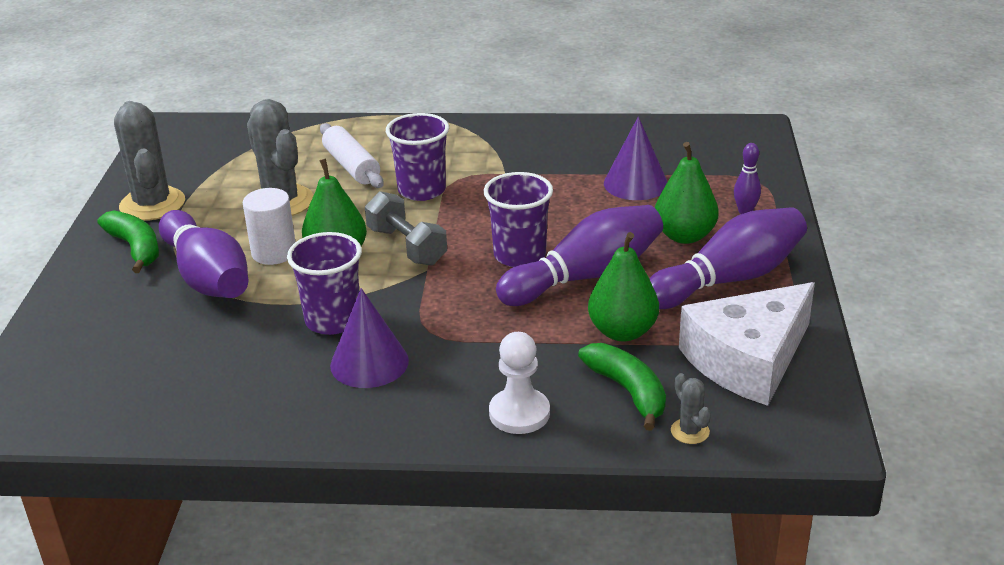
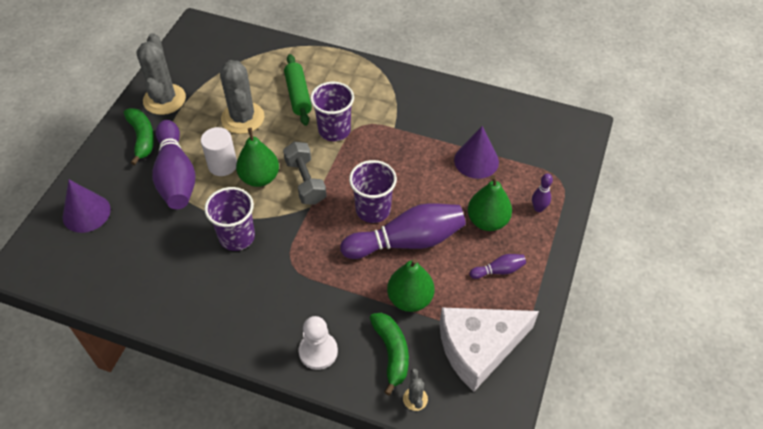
camera: 15 degrees right, 20 degrees up
white rolling pin [320,123,384,188] -> green rolling pin [284,54,312,126]
purple cone [330,288,409,388] -> purple cone moved to [62,180,111,233]
purple bowling pin [649,207,807,309] -> purple bowling pin [469,254,526,279], size x0.45

